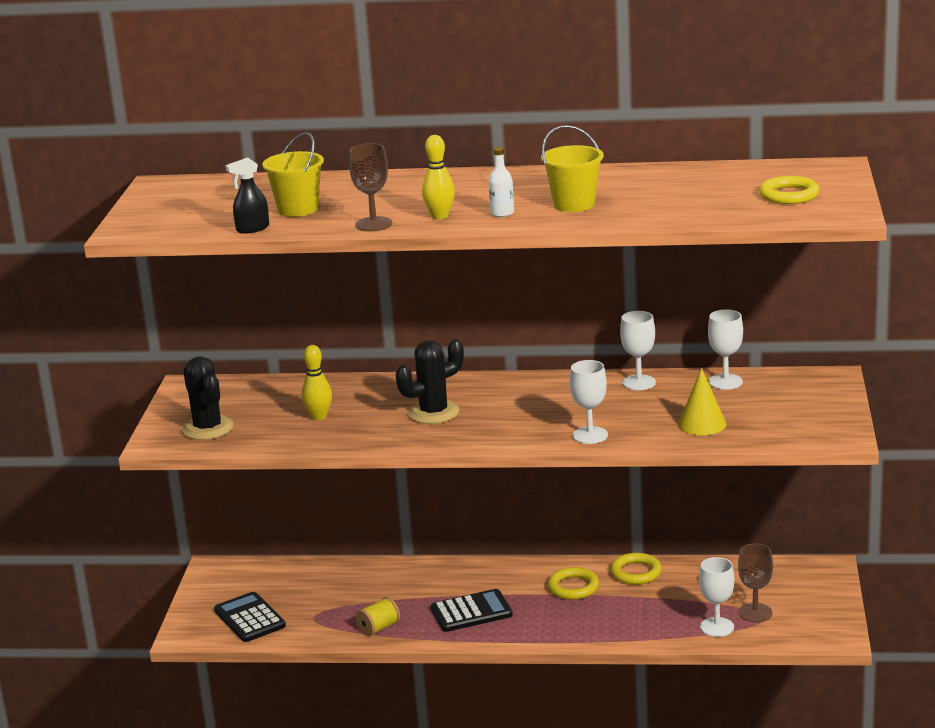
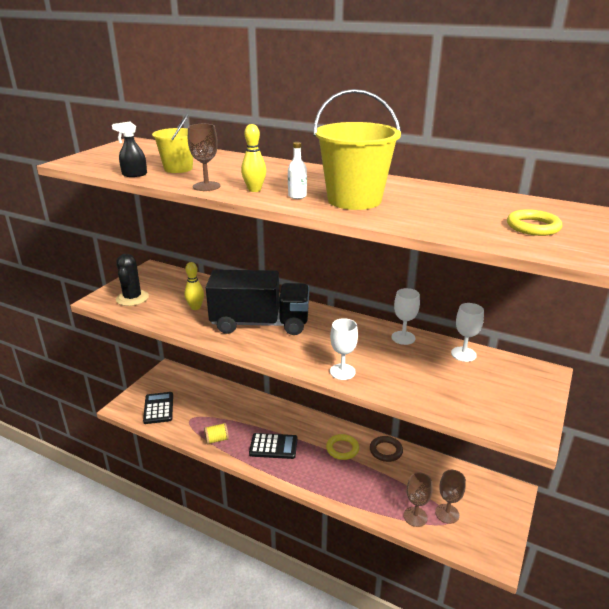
camera: 20 degrees right, 5 degrees up
black cactus [396,339,464,424] -> black truck [206,269,309,335]
yellow bucket [541,125,604,212] -> yellow bucket [313,89,401,210], size x1.65
yellow ring [610,553,662,585] -> brown ring [370,436,403,462]
yellow cone [678,368,727,435] -> none
white goblet [699,557,735,637] -> brown goblet [404,472,433,527]

